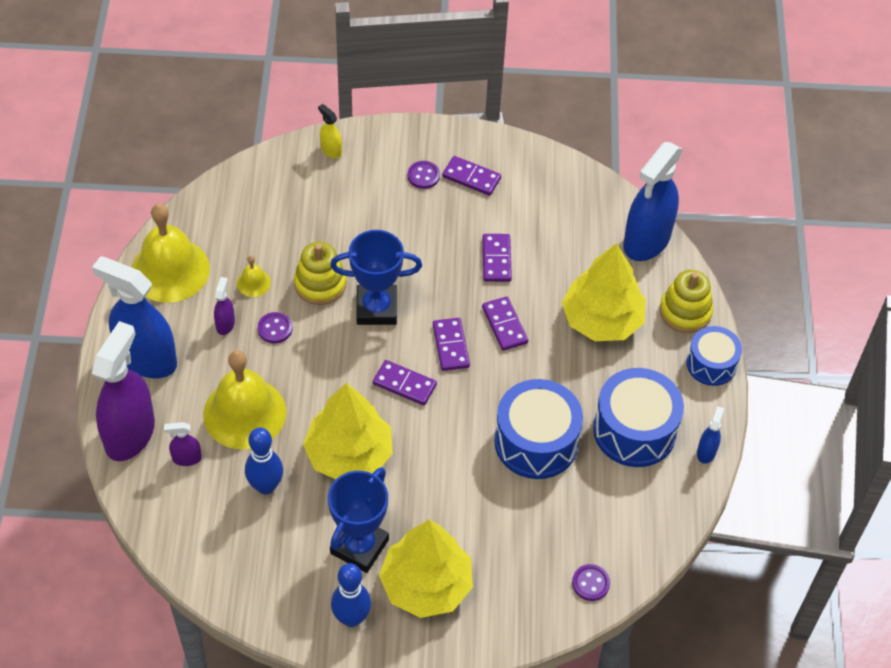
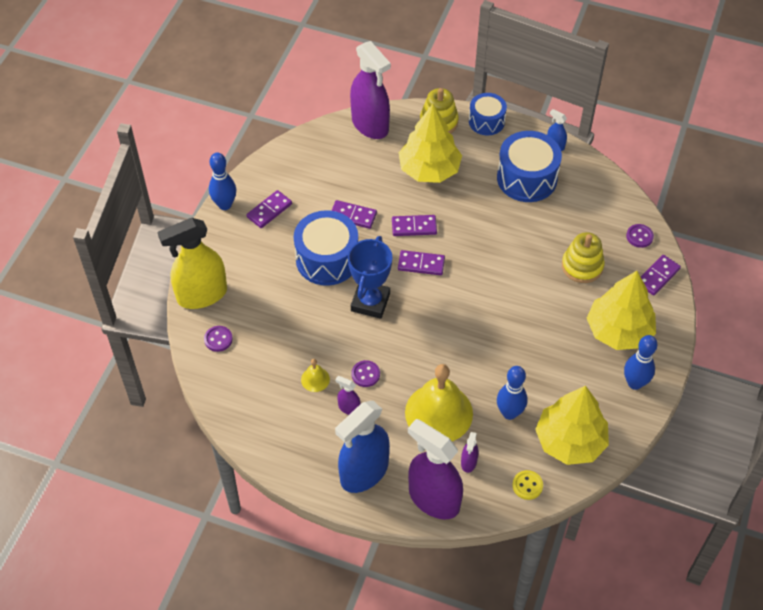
camera: 70 degrees left, 0 degrees up
yellow bell [132,204,210,303] -> none
yellow stacking toy [294,242,346,305] -> yellow stacking toy moved to [562,232,605,283]
yellow tree [303,383,392,479] -> yellow tree moved to [535,386,609,465]
yellow spray bottle [318,104,342,158] -> yellow spray bottle [157,218,227,309], size x2.34
blue trophy [328,467,389,573] -> none
purple domino [373,360,437,405] -> purple domino moved to [641,255,681,296]
purple button [408,161,440,189] -> purple button moved to [204,326,233,352]
blue drum [494,379,583,479] -> blue drum moved to [294,210,358,286]
blue spray bottle [623,142,683,261] -> purple spray bottle [350,41,391,139]
none -> blue bowling pin [209,152,236,210]
none -> yellow button [512,470,543,500]

